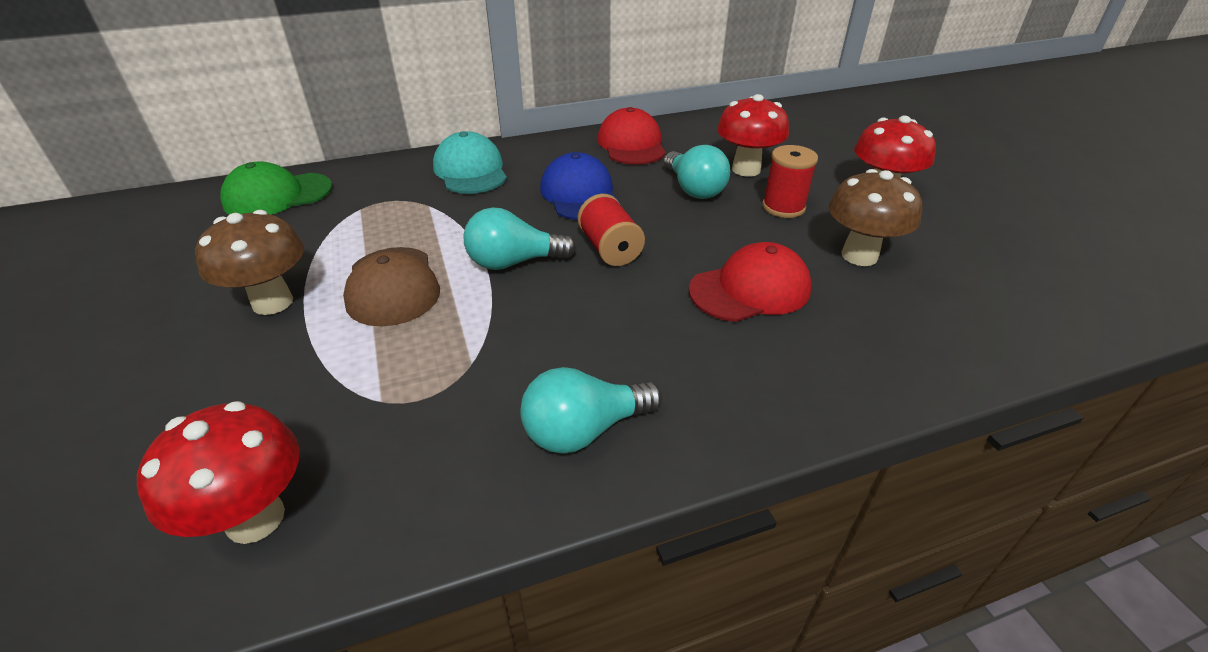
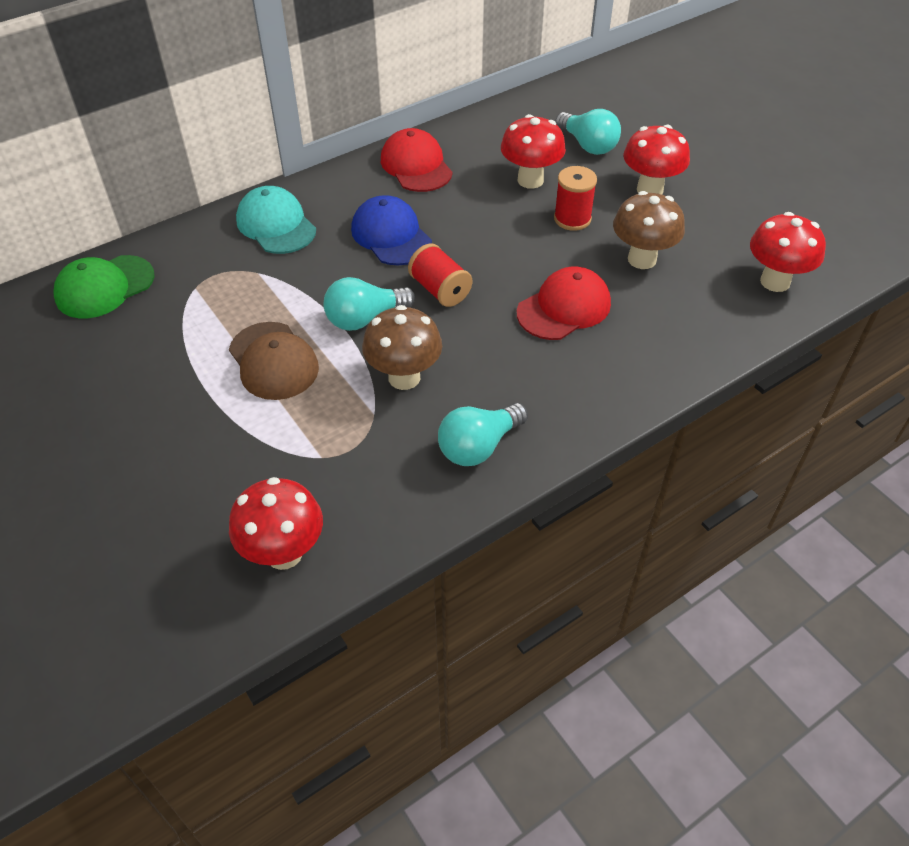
camera: 15 degrees left, 10 degrees up
brown mushroom [195,210,304,315] -> brown mushroom moved to [362,305,442,390]
turquoise light bulb [664,145,730,199] -> turquoise light bulb moved to [555,109,621,155]
none -> red mushroom [750,212,826,292]

